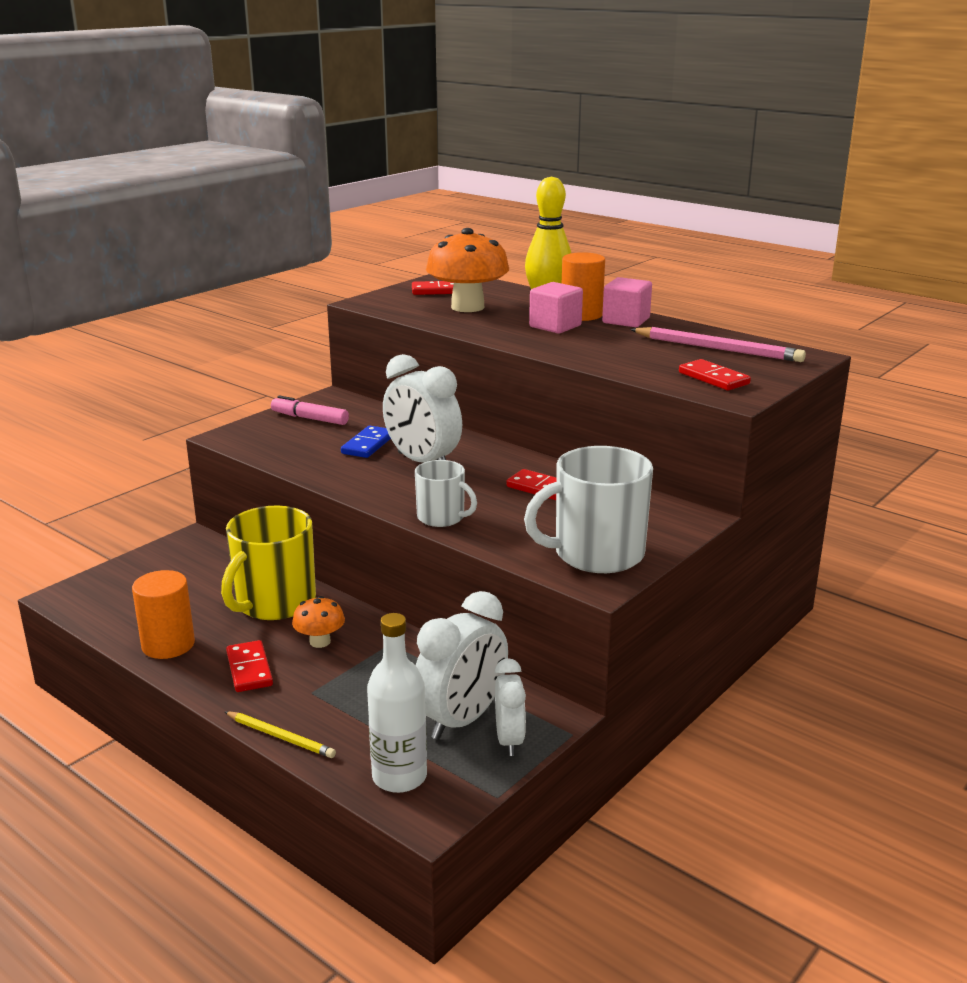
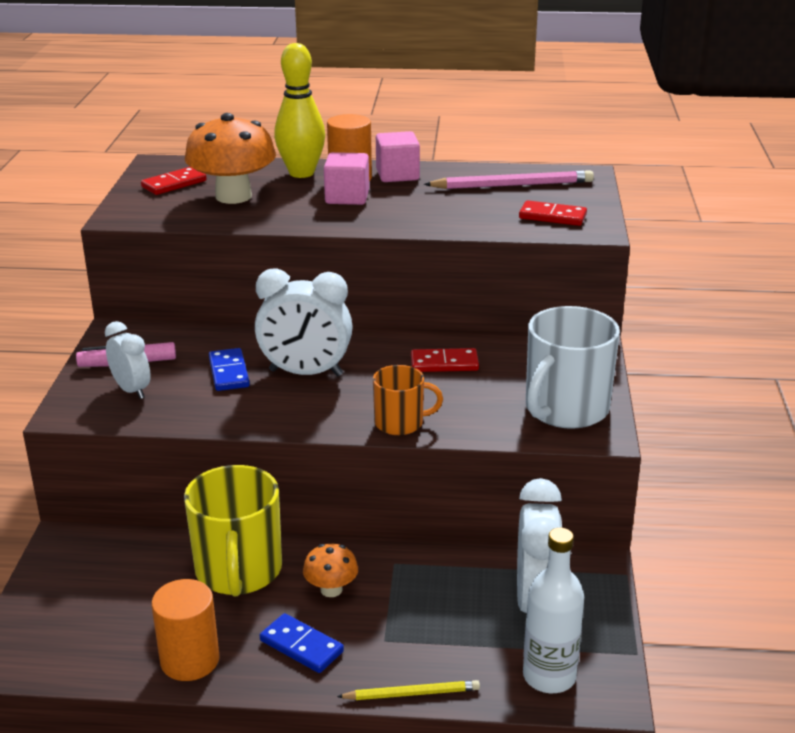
camera: 35 degrees left, 5 degrees up
red domino [226,640,273,692] -> blue domino [260,613,344,673]
white mug [415,460,477,527] -> orange mug [373,365,443,435]
white clock [495,658,526,756] -> white clock moved to [105,321,151,399]

